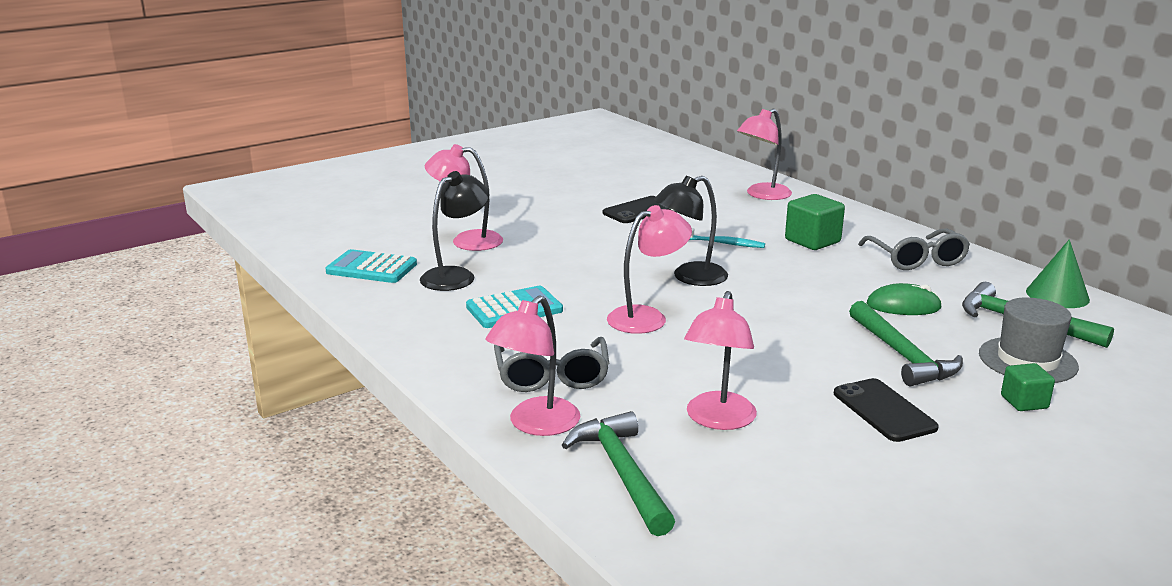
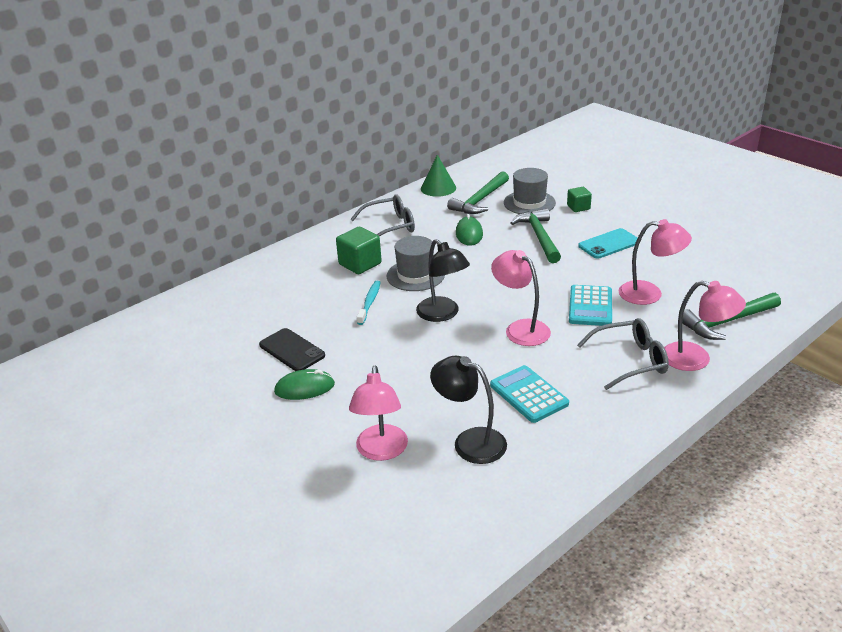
camera: 95 degrees left, 10 degrees up
turquoise calculator [326,249,417,283] -> turquoise calculator moved to [569,285,612,326]
pink lamp [737,109,792,200] -> none
black phone [834,378,939,442] -> turquoise phone [578,228,638,259]
green hammer [849,301,963,387] -> green hammer turned 75 degrees counterclockwise [511,208,561,263]
none -> green mouse [274,369,335,400]
none -> grey hat [387,236,445,291]

